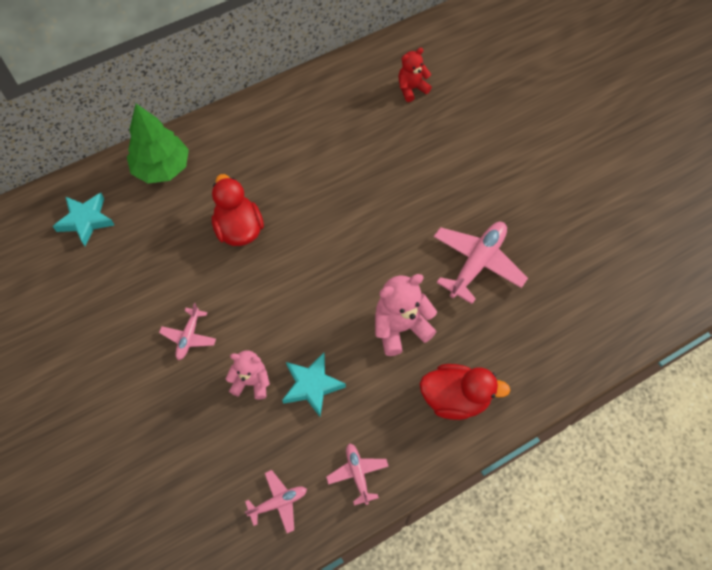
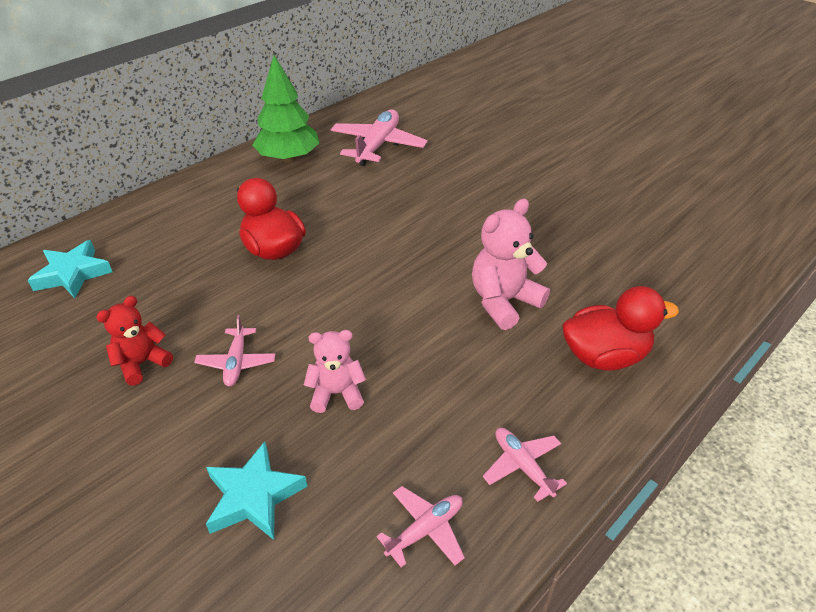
camera: 15 degrees left, 20 degrees down
green tree [127,104,189,183] -> green tree moved to [252,55,319,162]
turquoise star [282,353,346,417] -> turquoise star moved to [206,441,308,540]
red teddy bear [399,48,432,102] -> red teddy bear moved to [96,296,173,386]
pink plane [434,222,528,304] -> pink plane moved to [330,110,428,166]

